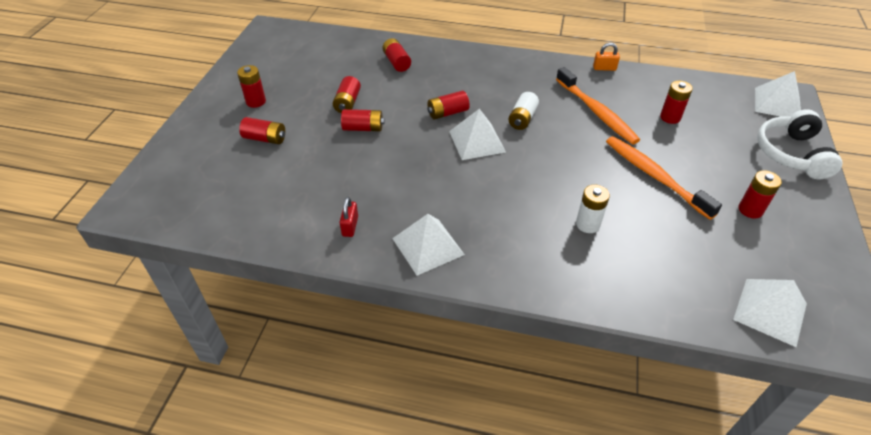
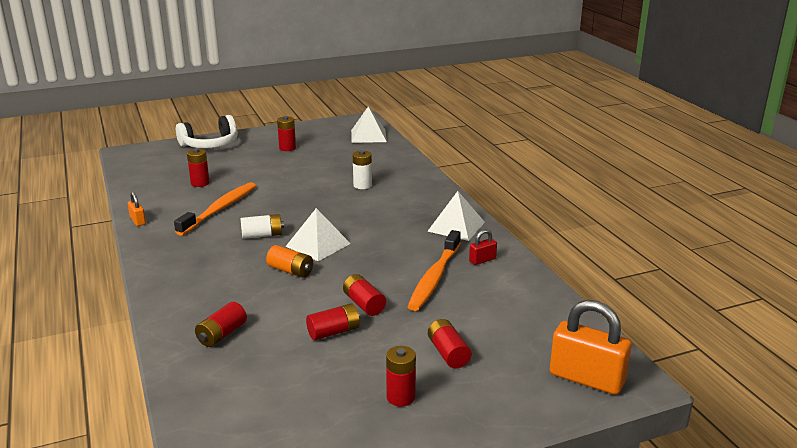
camera: 125 degrees left, 20 degrees down
red battery [427,91,470,120] -> orange battery [266,245,313,278]
orange toothbrush [606,136,722,220] -> orange toothbrush moved to [407,230,461,311]
white pyramid [755,71,801,117] -> none
none -> orange padlock [550,300,632,395]

